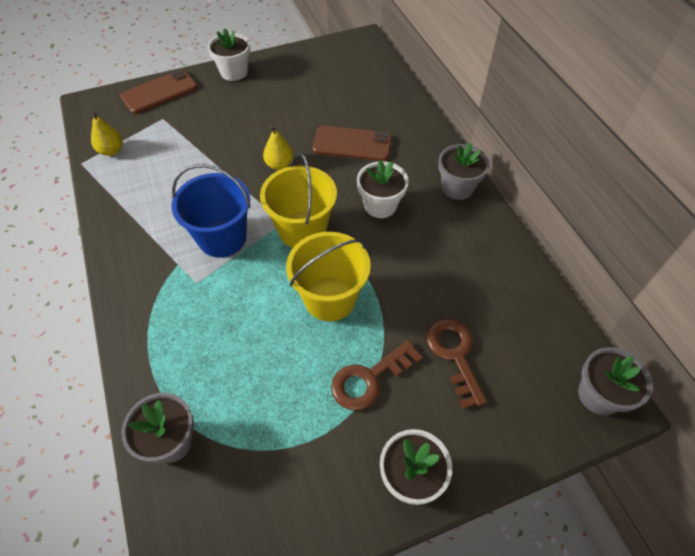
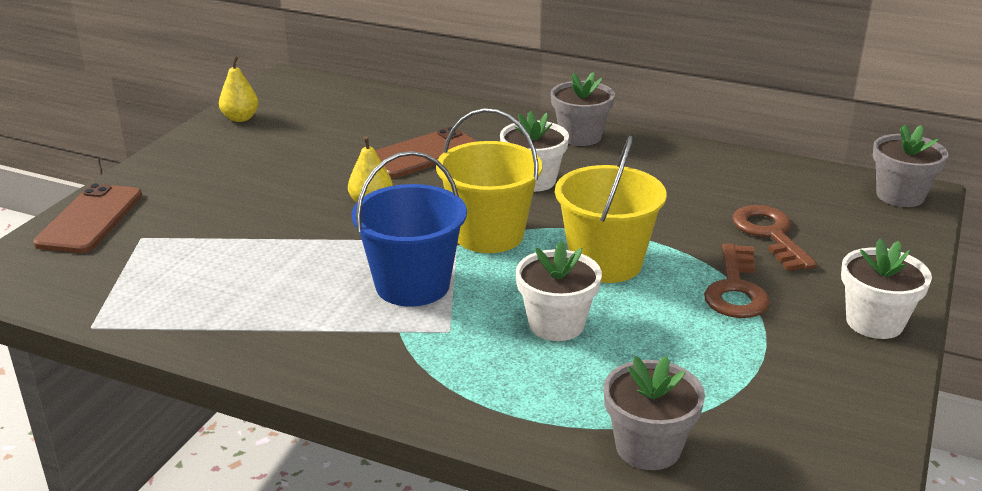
camera: 45 degrees left, 25 degrees down
yellow pear [91,111,123,156] -> yellow pear moved to [219,56,259,122]
white flower pot [208,28,250,81] -> white flower pot moved to [516,241,602,341]
brown key [426,319,487,409] -> brown key turned 45 degrees clockwise [732,205,817,271]

